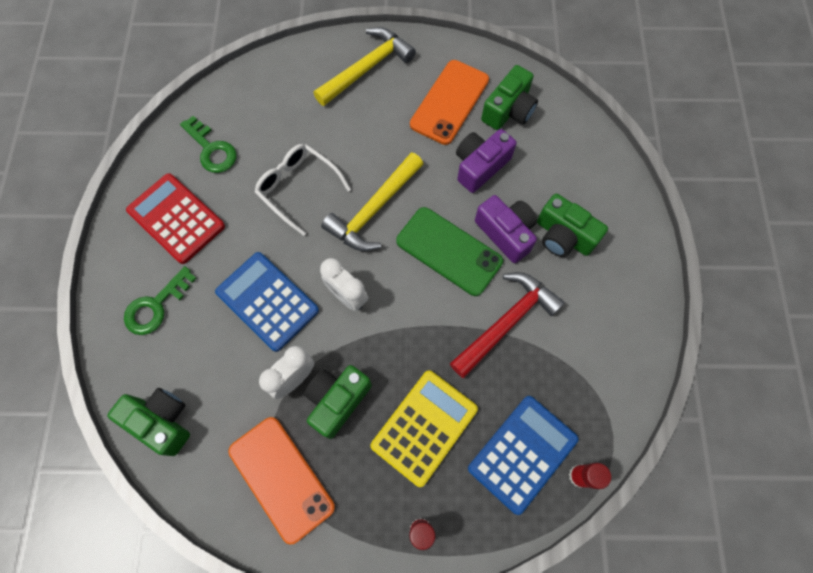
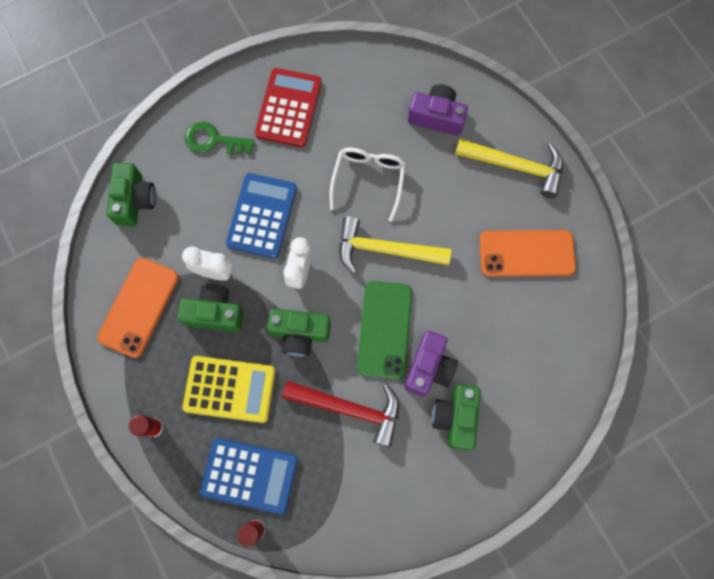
camera: 60 degrees right, 5 degrees up
green key [180,116,236,173] -> none
purple camera [456,129,516,193] -> purple camera moved to [408,84,468,136]
green camera [481,65,538,130] -> green camera moved to [267,309,331,357]

